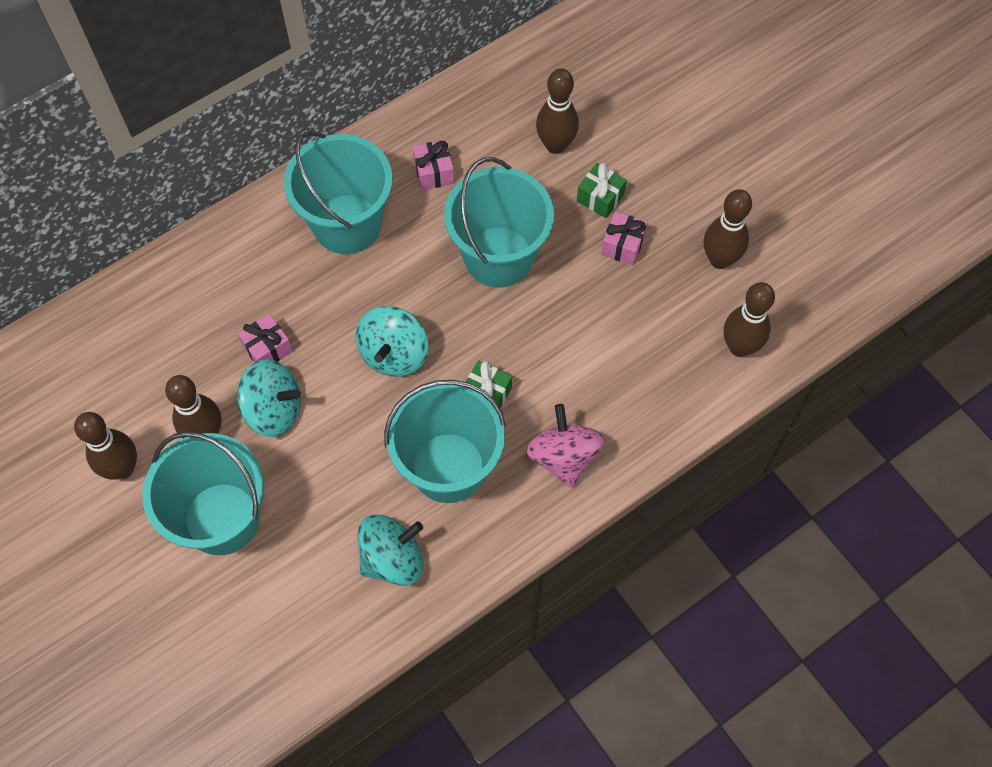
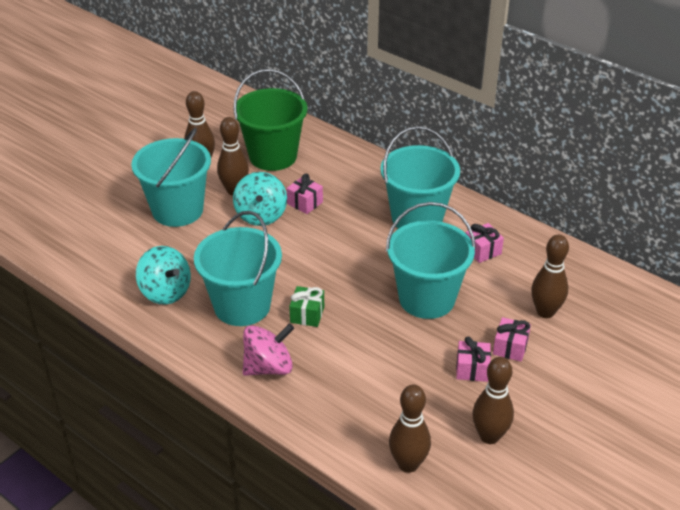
camera: 75 degrees right, 25 degrees down
turquoise spinning top [355,306,428,377] -> none
green gift [577,163,627,218] -> pink gift [493,317,531,362]
none -> green bucket [233,69,307,171]

